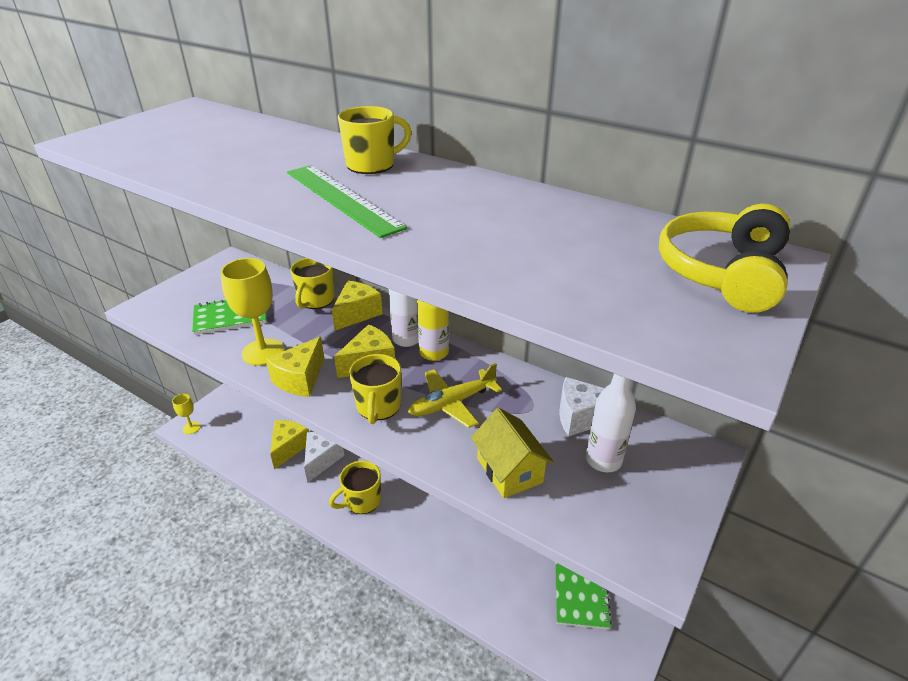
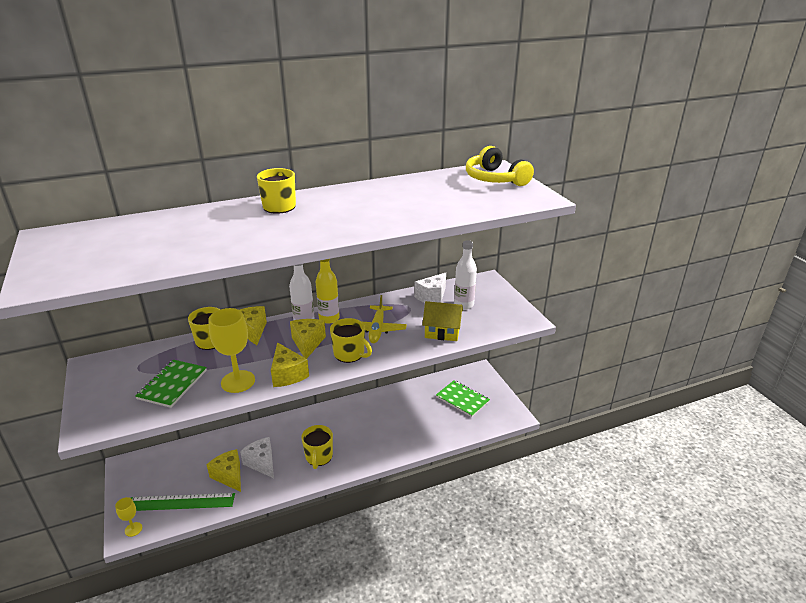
camera: 55 degrees left, 5 degrees down
green ruler [287,165,407,238] -> green ruler moved to [131,493,235,511]

